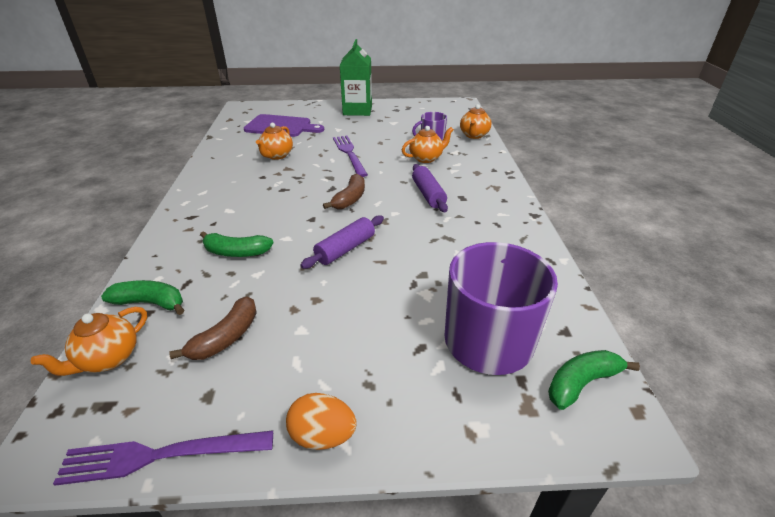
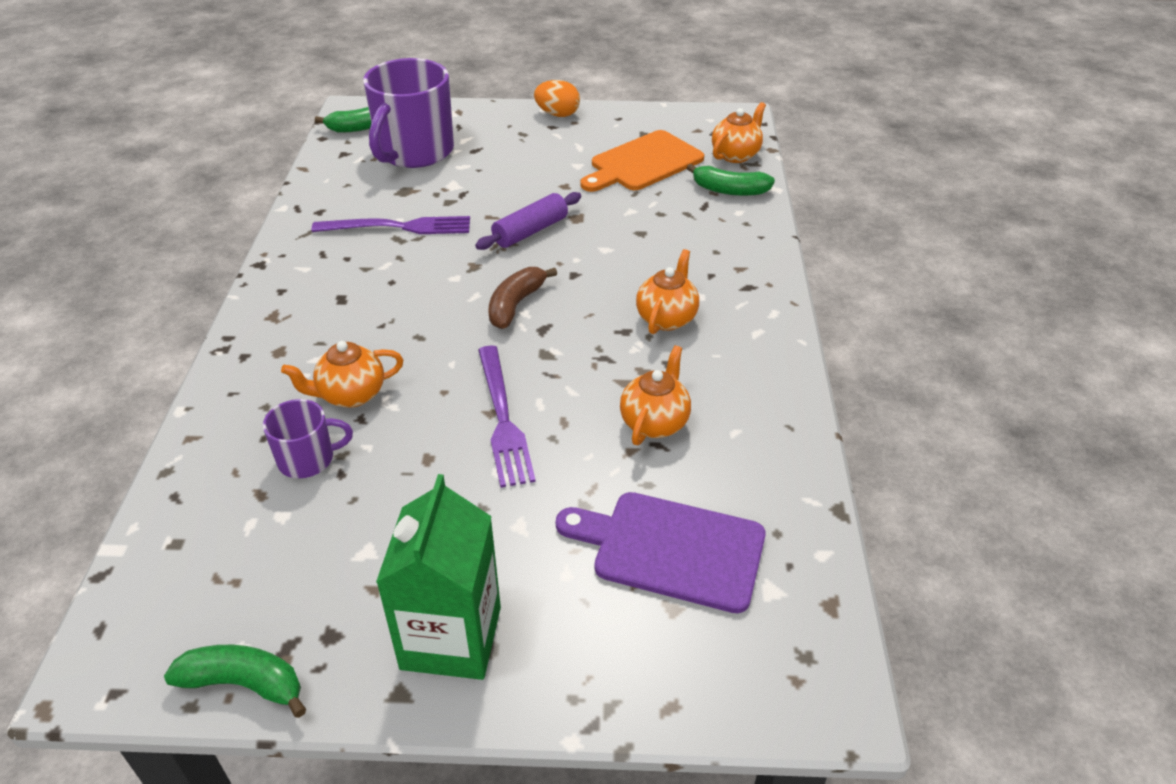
camera: 175 degrees left, 5 degrees up
purple fork [53,430,273,486] -> purple fork moved to [311,216,470,234]
brown banana [169,296,257,360] -> orange cutting board [580,130,704,192]
green banana [200,231,274,257] -> green banana moved to [164,645,307,718]
purple rolling pin [412,164,448,212] -> none
orange teapot [460,104,491,139] -> orange teapot moved to [636,249,699,334]

